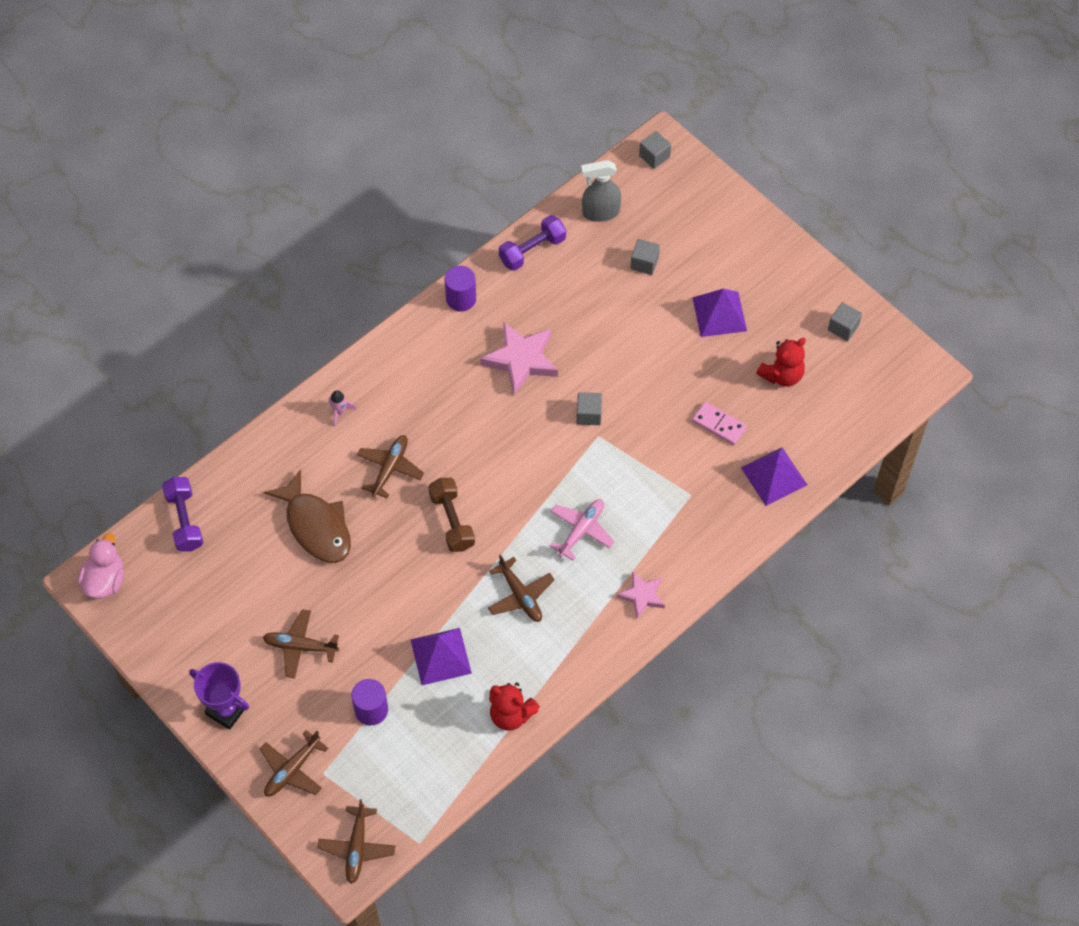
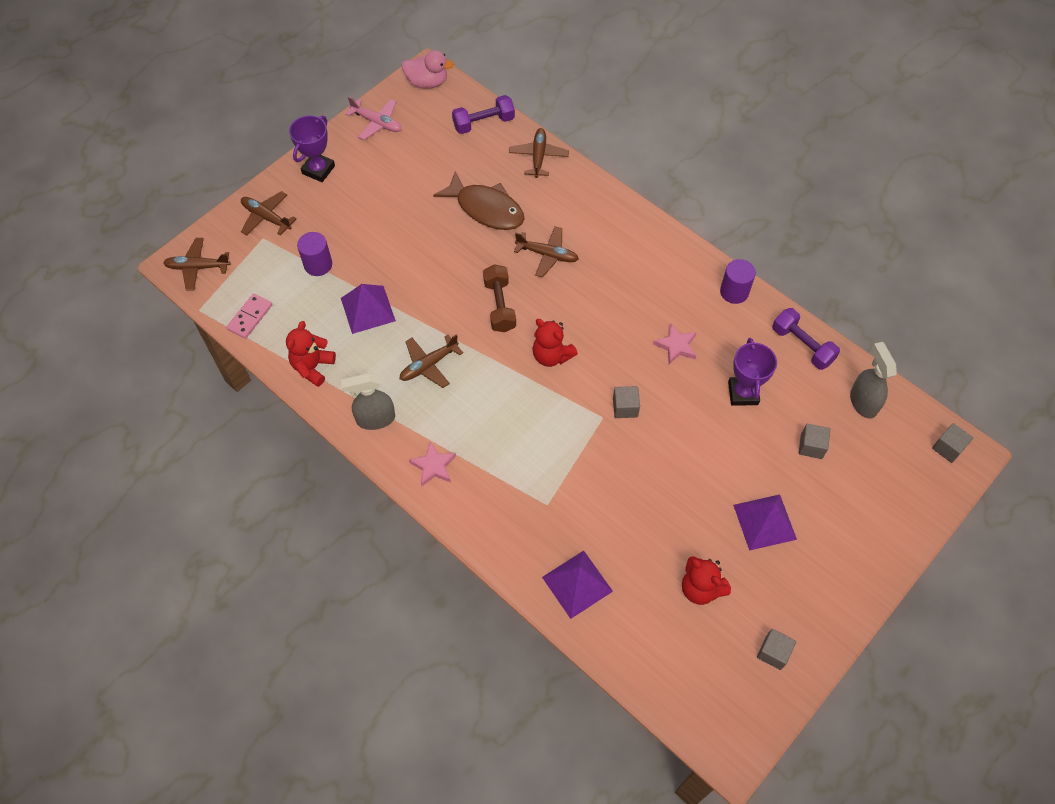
camera: 85 degrees right, 0 degrees up
brown plane [263,609,339,678] -> brown plane moved to [509,128,569,178]
brown fish [264,469,351,563] -> brown fish turned 105 degrees counterclockwise [433,171,524,230]
pink rocket [329,390,357,426] -> none
brown dumbbell [428,478,475,552] -> brown dumbbell turned 75 degrees counterclockwise [483,264,516,332]
pink star [480,322,558,395] -> pink star [653,324,697,364], size x0.59
pink plane [550,499,615,561] -> pink plane moved to [345,96,402,140]
pink domino [692,402,747,445] -> pink domino moved to [226,293,272,339]
none -> grey spray bottle [341,373,395,430]
none -> red teddy bear [532,319,578,367]
none -> purple trophy [728,338,777,406]

